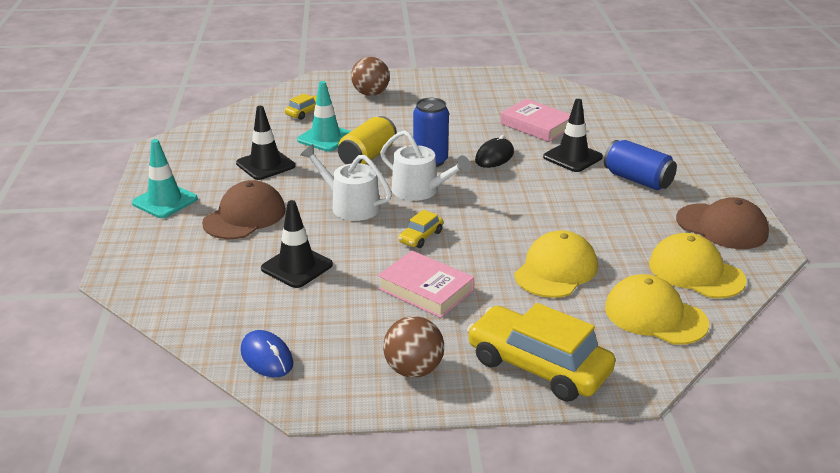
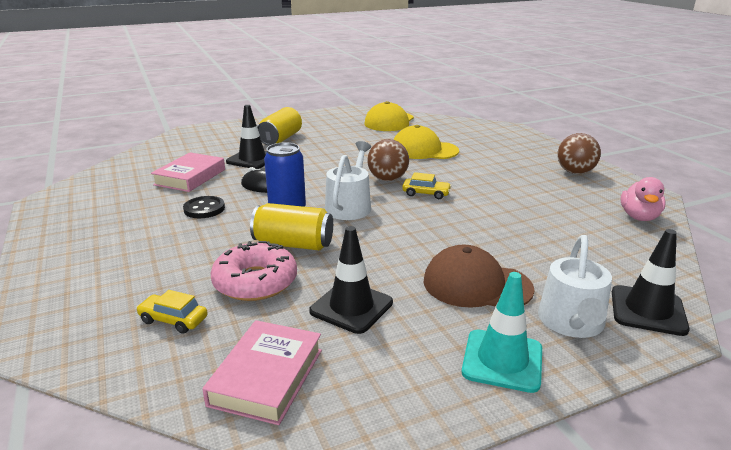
camera: 110 degrees left, 5 degrees down
blue mouse [241,330,293,377] -> pink duck [621,177,666,221]
black traffic cone [261,200,333,288] -> black traffic cone moved to [612,229,690,336]
turquoise traffic cone [297,81,351,152] -> pink donut [210,241,297,301]
white watering can [300,144,392,221] -> white watering can moved to [538,235,612,338]
brown ball [351,57,390,96] -> brown ball moved to [367,139,409,181]
pink book [378,250,474,318] -> pink book moved to [202,320,322,425]
yellow car [467,303,615,402] -> none
blue can [604,140,677,190] -> yellow can [257,107,302,145]
yellow cap [605,274,709,345] -> none
brown cap [676,197,769,249] -> none
none -> black button [183,196,225,218]

